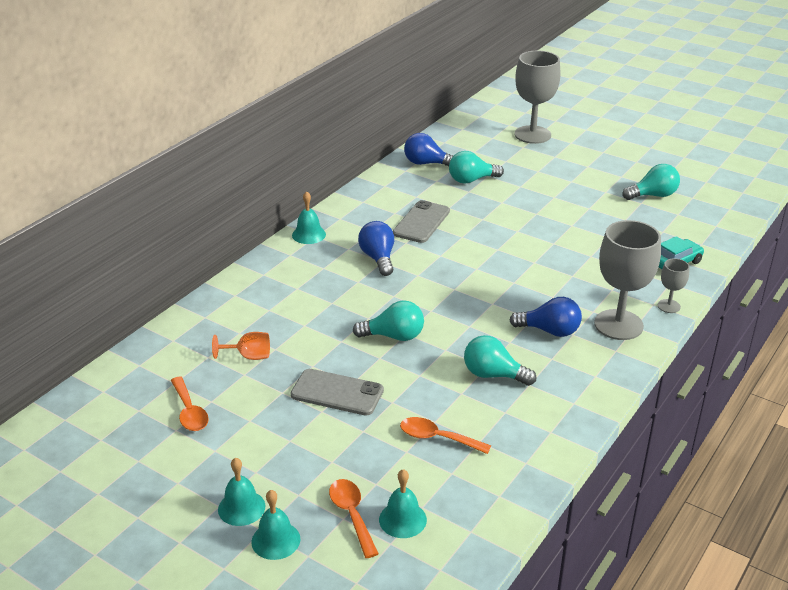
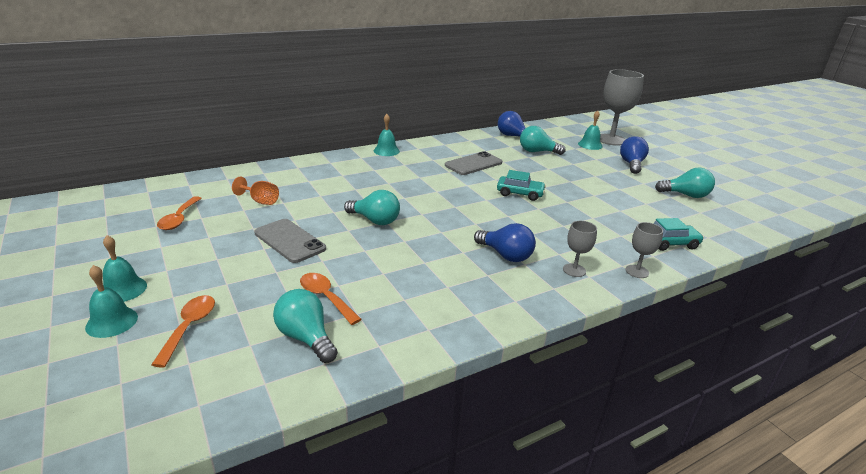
camera: 25 degrees right, 5 degrees down
blue light bulb [358,221,394,276] -> blue light bulb moved to [620,136,649,174]
turquoise bell [379,469,427,538] -> turquoise bell moved to [578,110,603,150]
turquoise light bulb [464,335,536,386] -> turquoise light bulb moved to [273,289,338,363]
grey goblet [594,220,661,340] -> grey goblet [563,221,597,277], size x0.48
none -> turquoise car [497,170,546,201]

